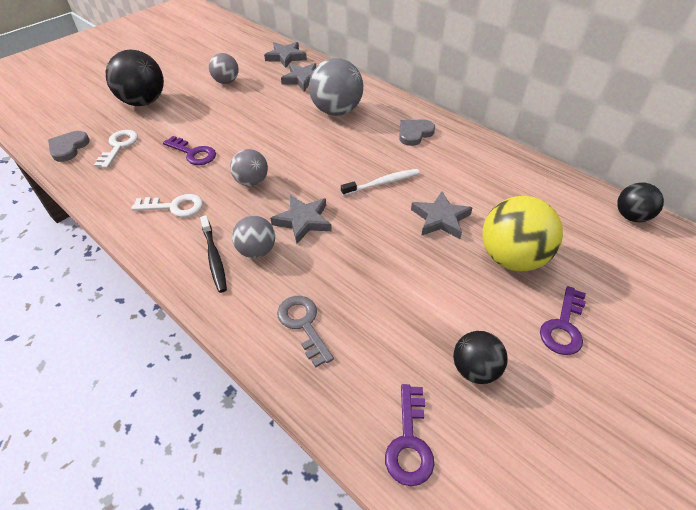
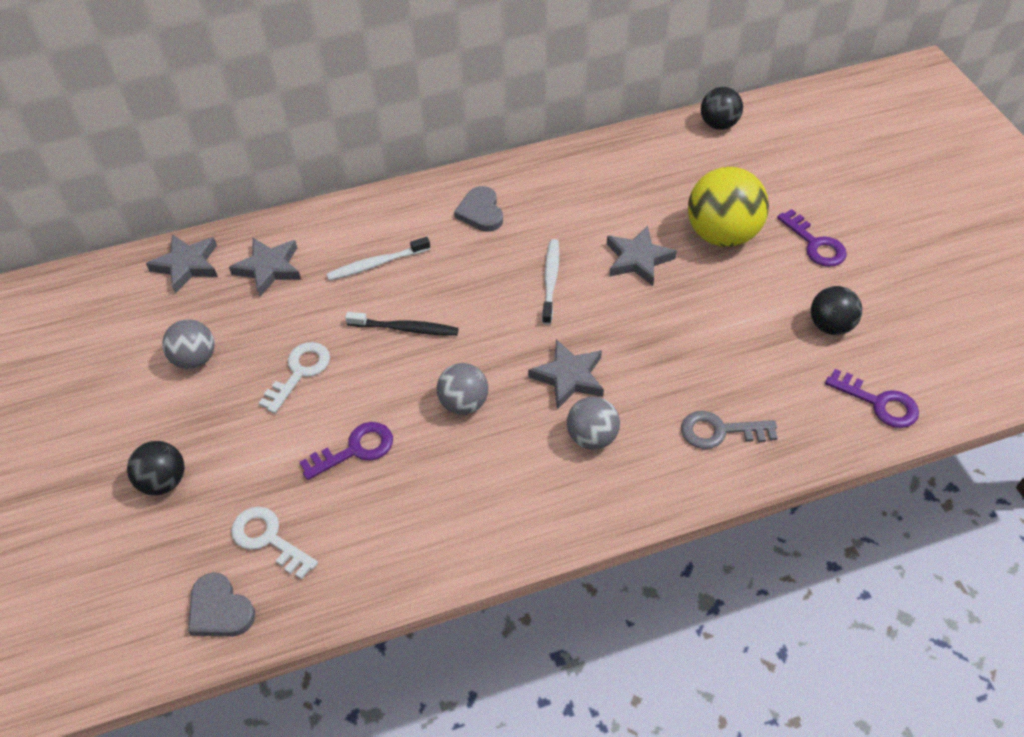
camera: 60 degrees left, 5 degrees up
black ball [106,50,164,106] -> black ball [127,441,185,495], size x0.58
white key [131,194,203,217] -> white key moved to [259,342,330,413]
black toothbrush [200,216,227,293] -> black toothbrush moved to [345,312,459,336]
grey ball [309,58,363,116] -> white toothbrush [326,237,430,281]

